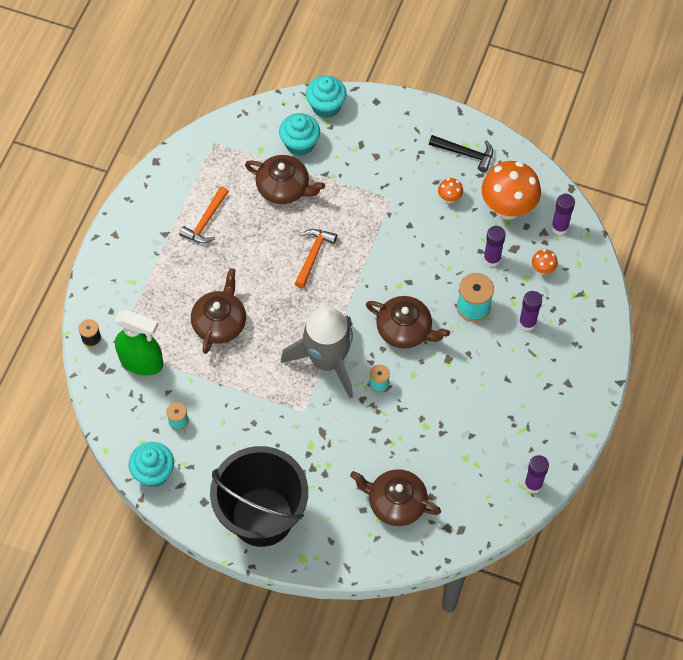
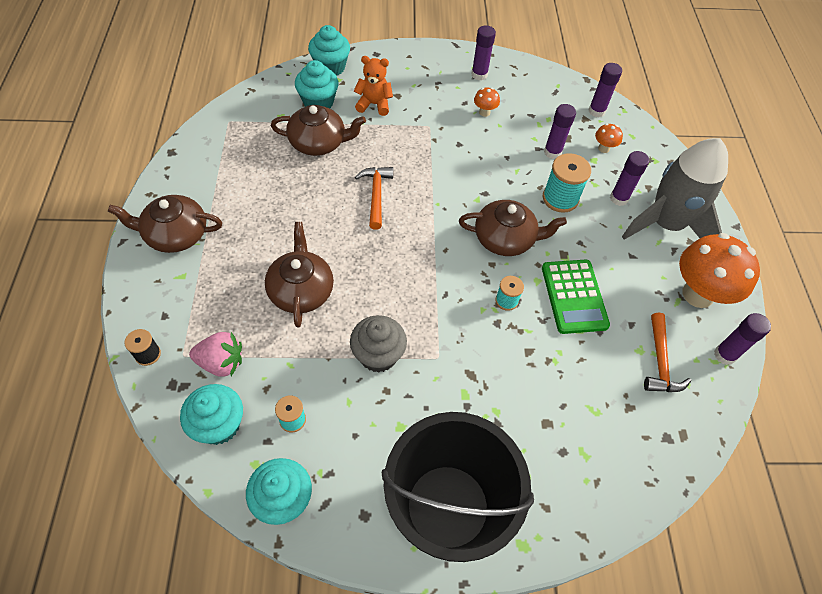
camera: 25 degrees left, 5 degrees down
green spray bottle [115,310,163,376] -> pink strawberry [189,332,242,377]
orange hammer [179,186,229,243] -> orange hammer moved to [644,313,691,392]
grey rocket [281,306,353,398] -> grey rocket moved to [622,138,728,240]
brown teapot [350,469,441,526] -> brown teapot moved to [108,195,222,253]
black hammer [429,135,493,172] -> purple glue stick [471,25,496,80]
orange mushroom [482,161,541,220] -> orange mushroom moved to [679,233,760,308]
none -> turquoise cupcake [180,384,243,445]
none -> grey cupcake [350,315,407,373]
none -> orange teddy bear [354,56,393,116]
none -> green calculator [542,260,610,334]

